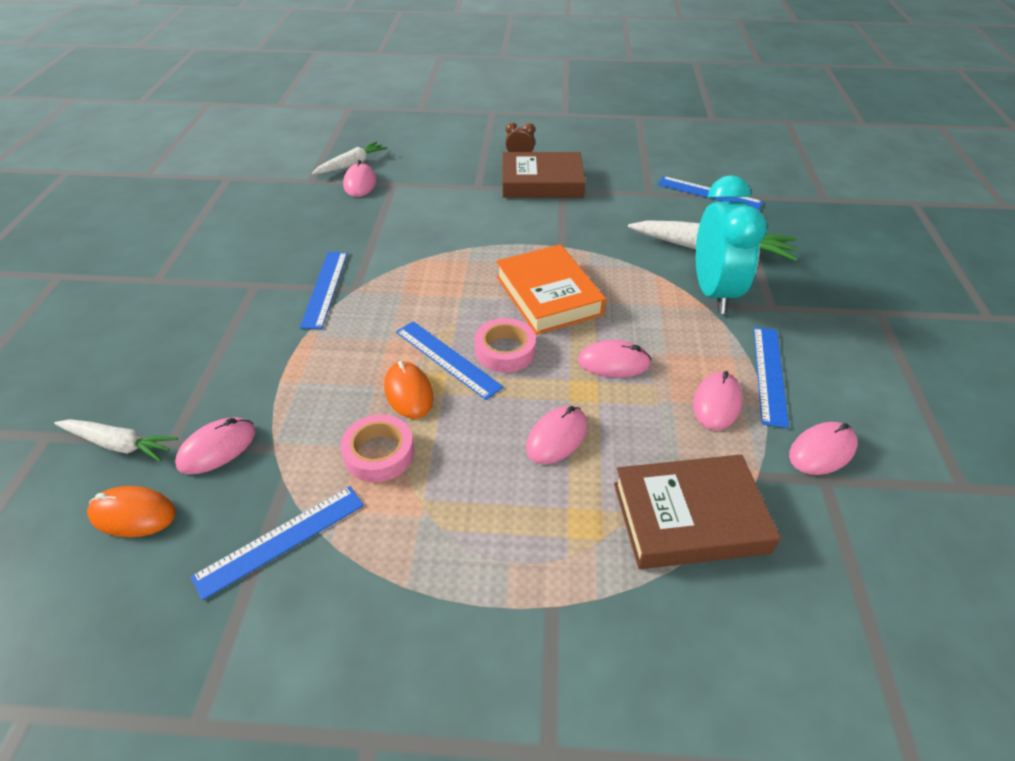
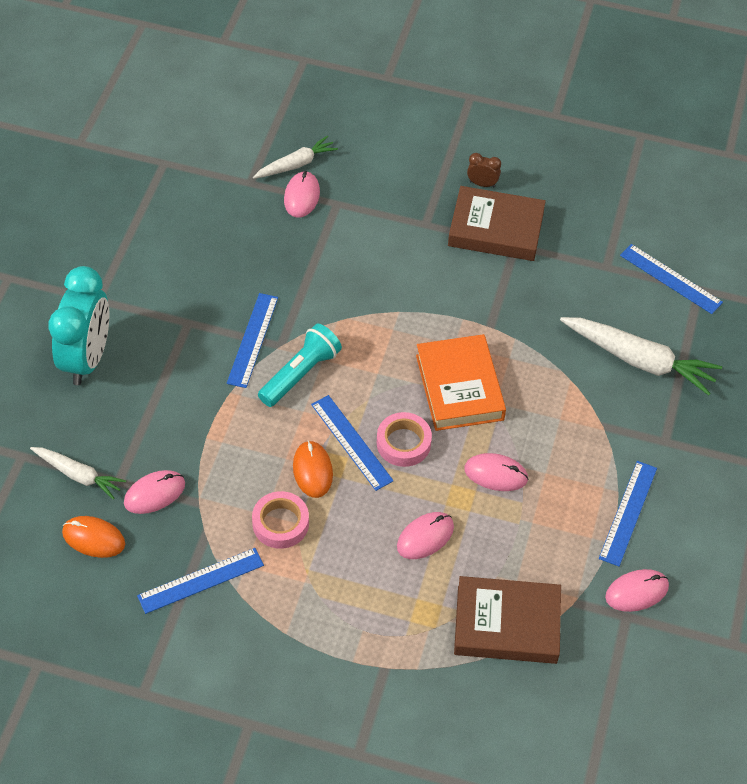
camera: 10 degrees right, 10 degrees up
pink mouse [693,371,743,430] -> none
turquoise clock [696,175,767,314] -> turquoise clock moved to [49,266,109,385]
none -> turquoise flashlight [258,324,342,407]

